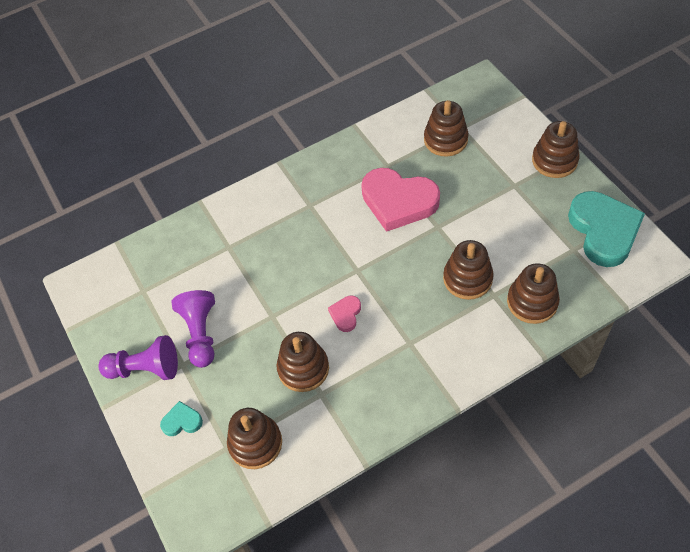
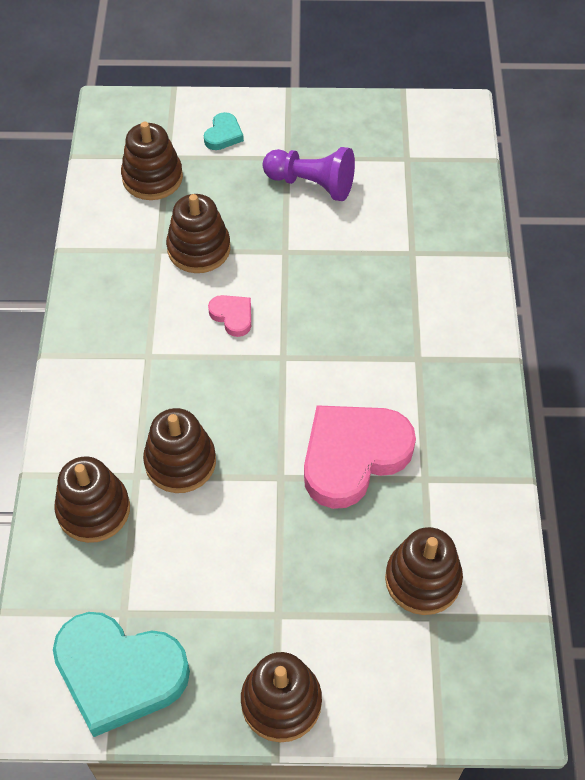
camera: 115 degrees right, 0 degrees up
purple pawn [98,335,178,380] -> none

